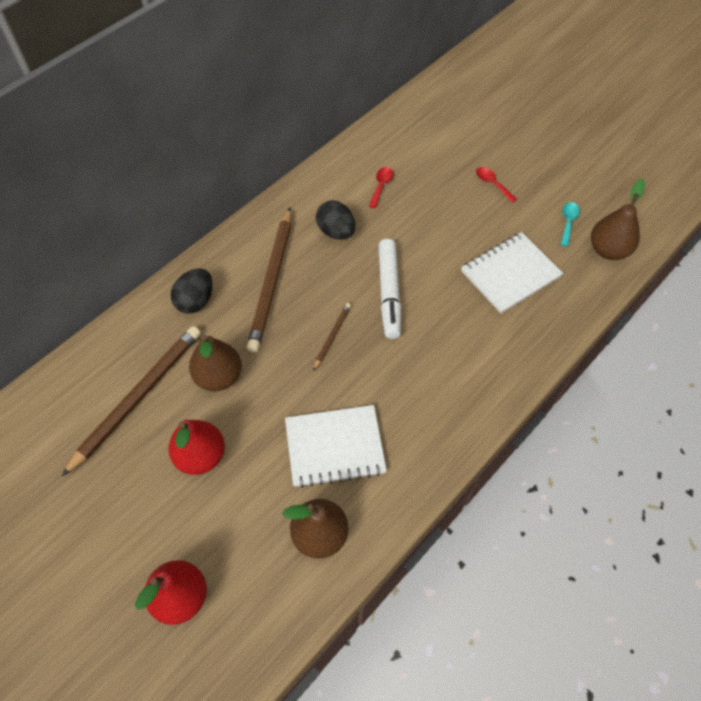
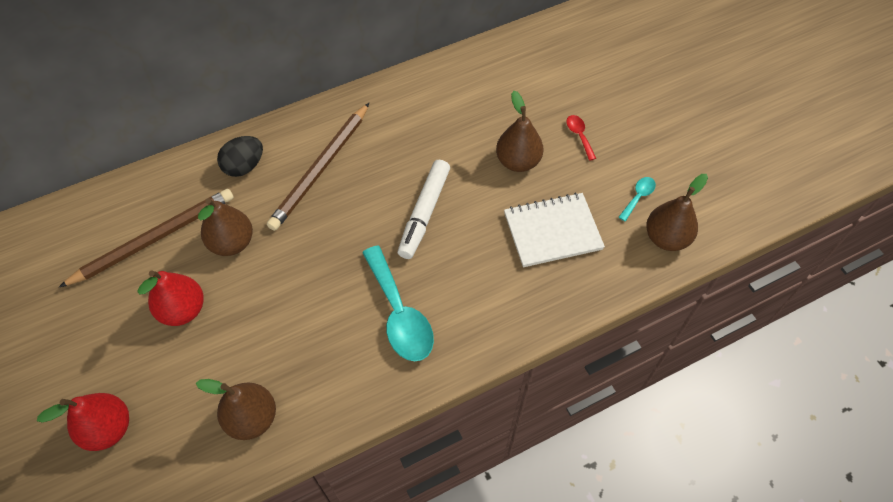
camera: 20 degrees right, 0 degrees up
white notebook [285,405,387,488] -> none
brown pencil [313,303,351,371] -> none
black egg [316,201,355,240] -> none
red spoon [369,167,393,208] -> none
none -> turquoise spoon [362,246,434,361]
none -> brown pear [496,91,543,172]

